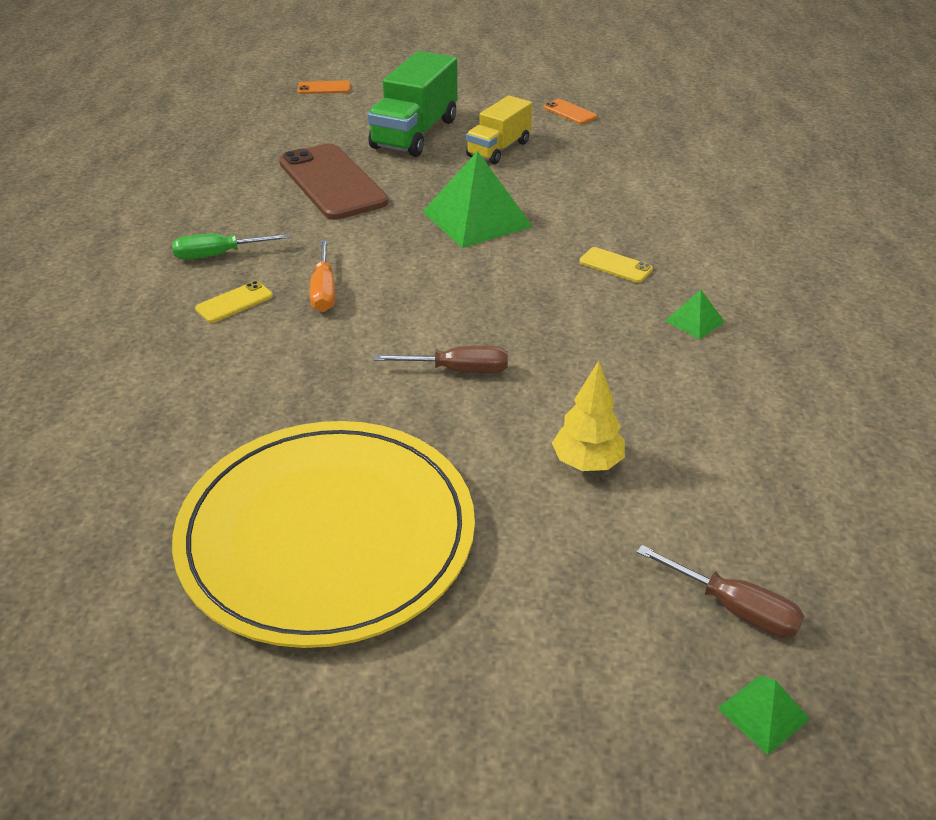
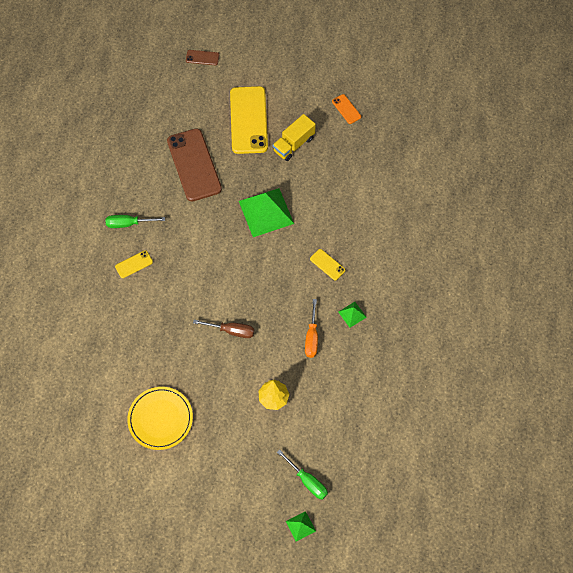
camera: 10 degrees right, 25 degrees up
yellow plate [172,421,475,648] -> yellow plate [127,387,193,450], size x0.55
orange phone [297,81,351,94] -> brown phone [186,50,219,65]
orange screwdriver [310,239,335,312] -> orange screwdriver moved to [305,299,318,358]
green truck [367,51,457,157] -> yellow phone [230,86,268,154]
brown screwdriver [637,545,804,638] -> green screwdriver [277,450,328,500]

